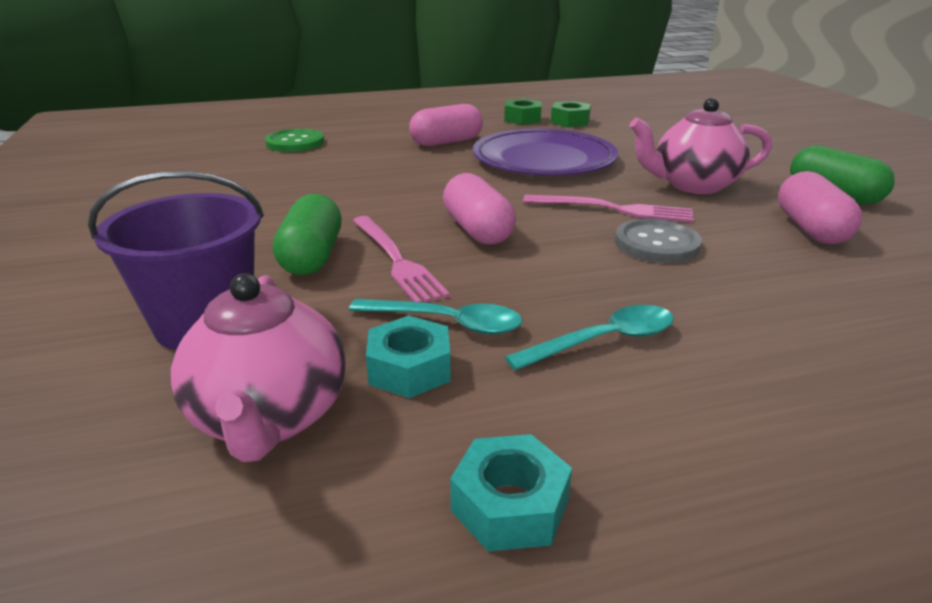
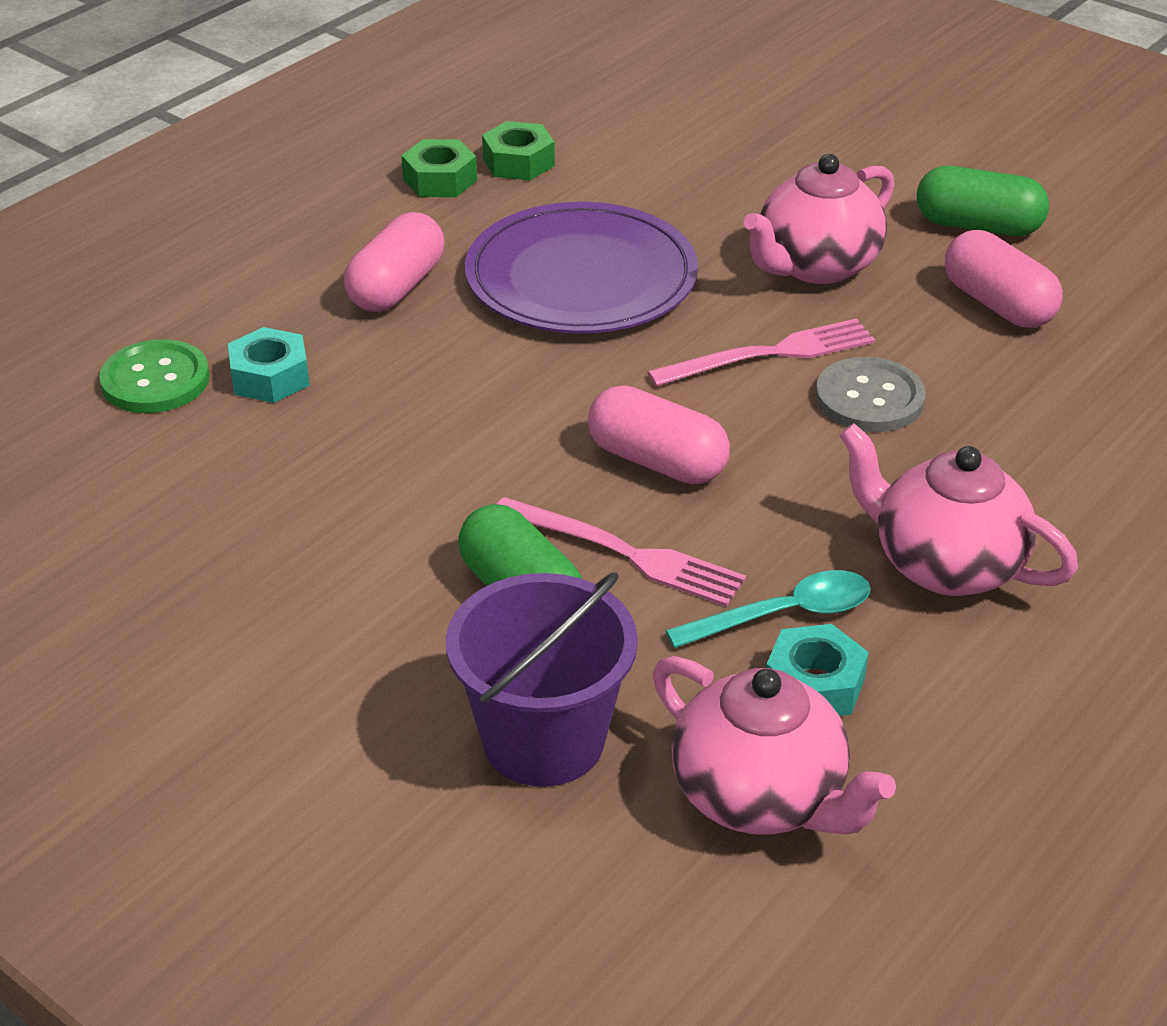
camera: 35 degrees left, 10 degrees up
turquoise nut [450,434,572,552] -> turquoise nut moved to [228,327,310,403]
turquoise spoon [505,305,674,371] -> pink teapot [839,423,1078,596]

